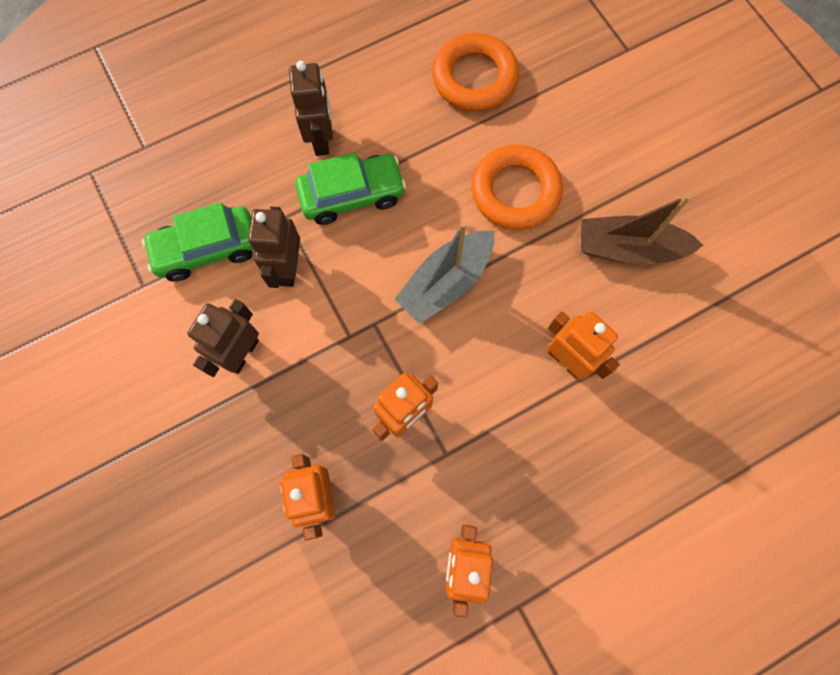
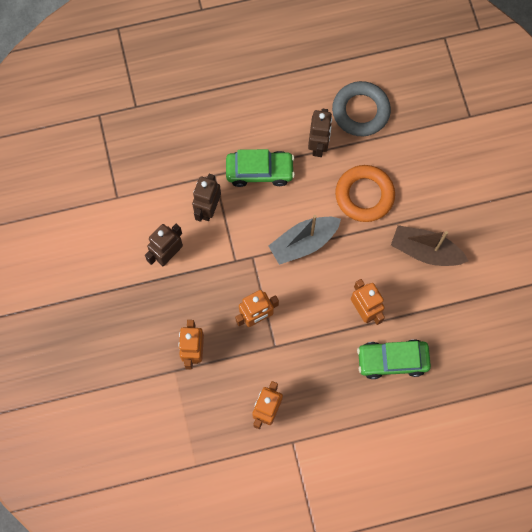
camera: 15 degrees right, 0 degrees up
green car [142,202,253,282] -> green car moved to [357,339,431,379]
brown robot [289,61,333,156] -> brown robot moved to [308,109,332,157]
orange ring [432,33,519,111] -> grey ring [332,81,391,136]

